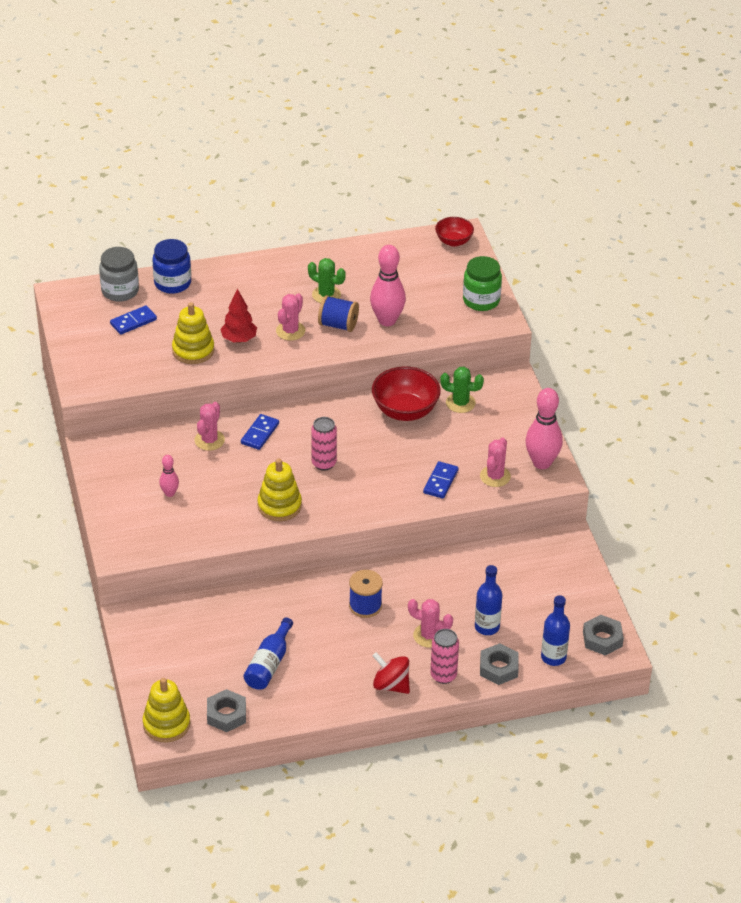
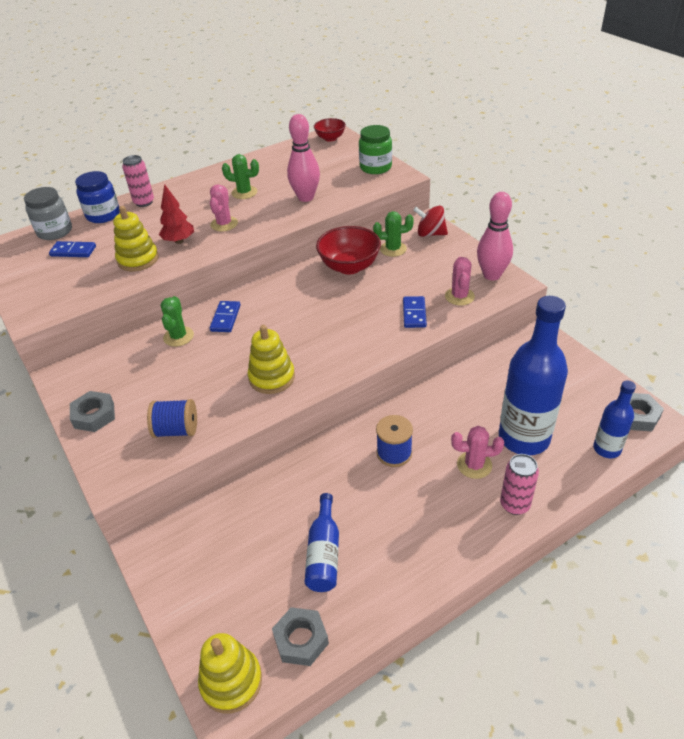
camera: 15 degrees left, 0 degrees up
blue domino [110,305,157,335] -> blue domino turned 60 degrees clockwise [49,241,96,257]
pink bowling pin [159,455,179,497] -> none
pink cactus [195,402,225,451] -> green cactus [161,296,194,347]
pink can [311,417,337,471] -> pink can moved to [122,155,154,207]
blue spool [318,295,359,332] -> blue spool moved to [147,399,197,438]
red spinning top [372,652,410,694] -> red spinning top moved to [413,205,448,237]
blue bottle [475,565,502,635] -> blue bottle [499,296,568,455], size x1.92
grey nut [480,643,519,685] -> grey nut moved to [70,391,115,432]

